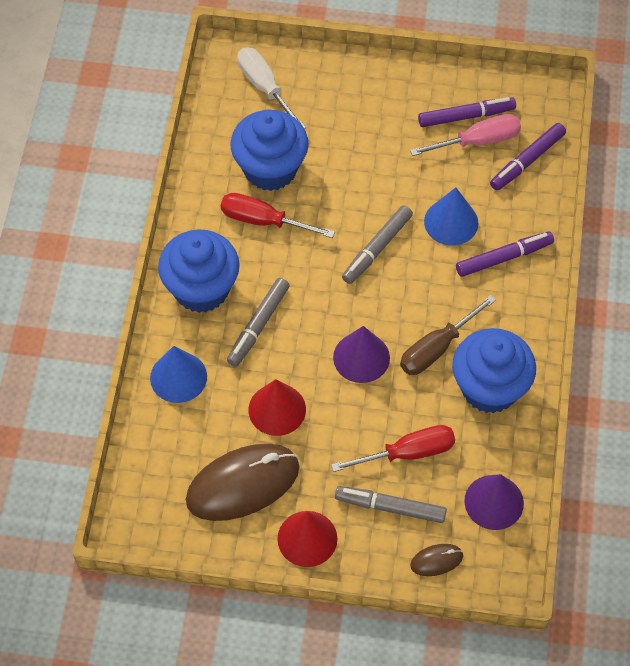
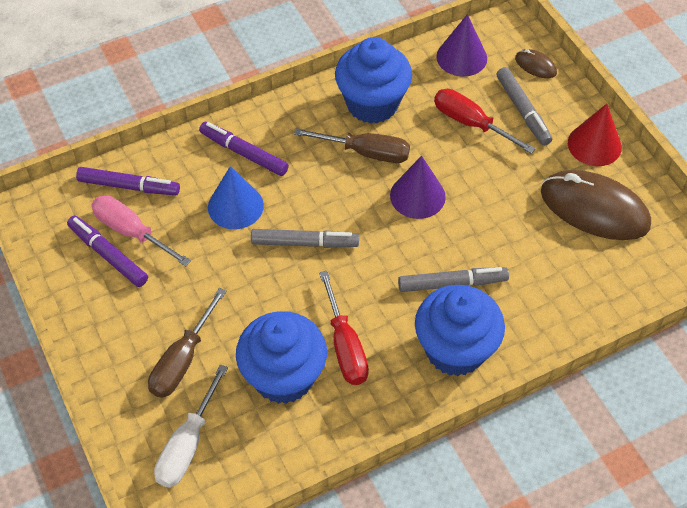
camera: 125 degrees left, 5 degrees down
blue cone [150,346,207,403] -> none
red cone [248,379,306,436] -> none
none -> brown screwdriver [148,288,227,398]

